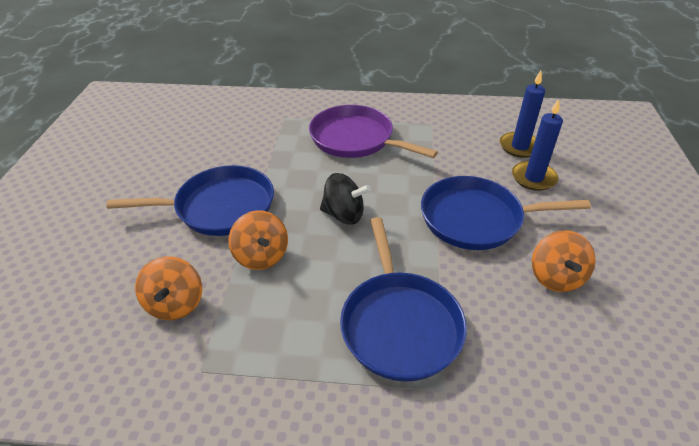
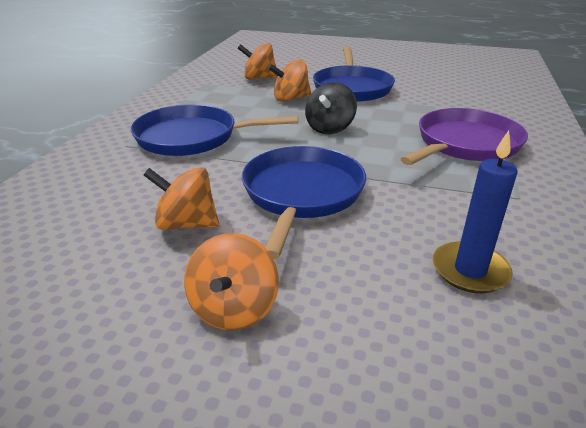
camera: 100 degrees right, 10 degrees down
blue candle [512,99,563,191] -> none
none -> orange spinning top [184,233,279,330]

